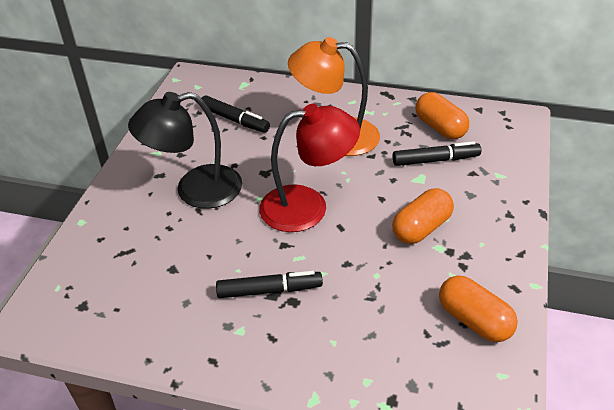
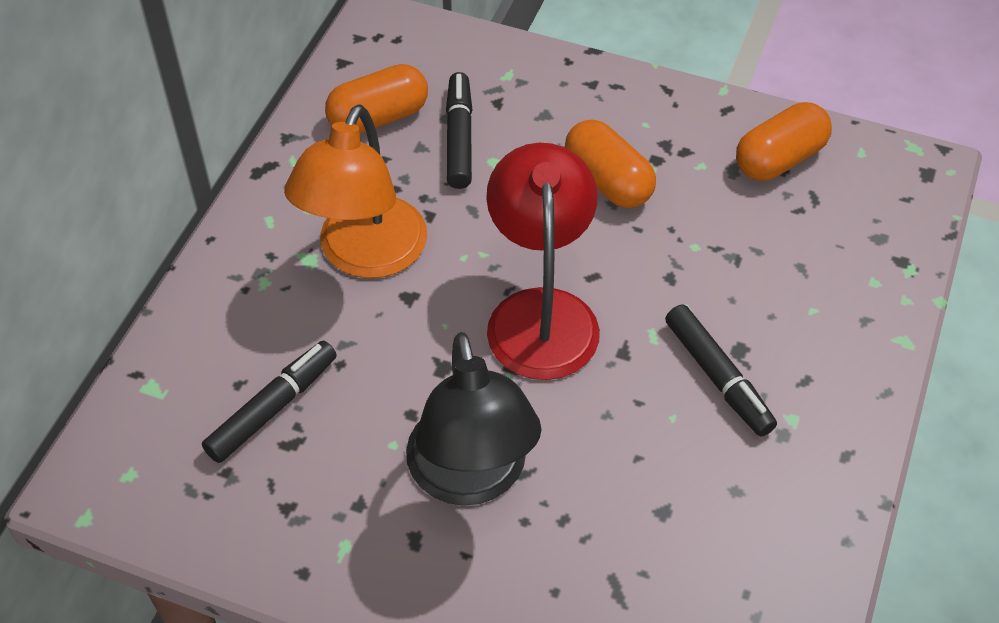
camera: 85 degrees left, 10 degrees up
black marker [216,271,323,298] -> black marker turned 150 degrees clockwise [665,305,777,437]

